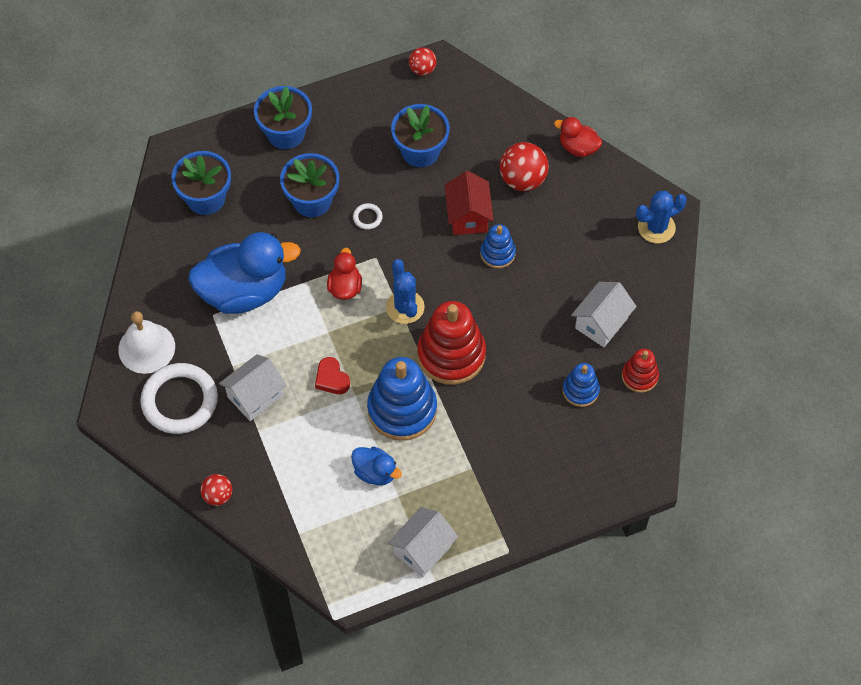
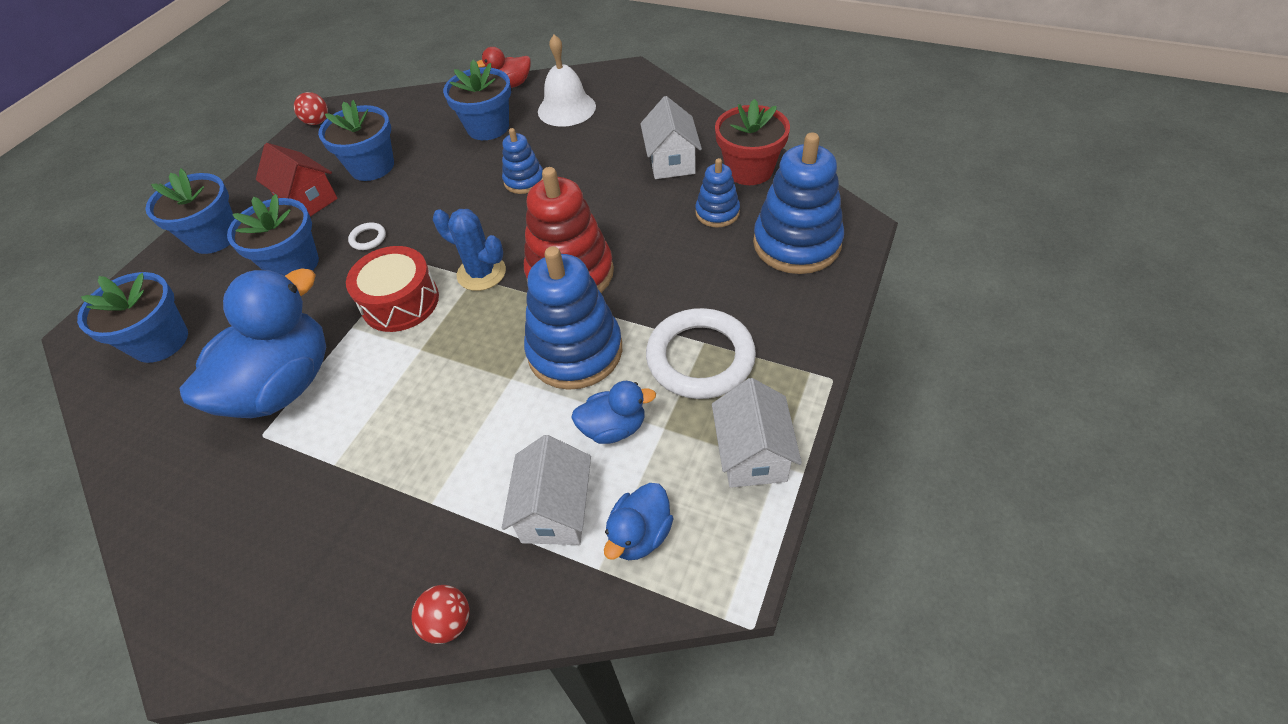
camera: 40 degrees left, 10 degrees down
white bell [118,311,175,374] -> white bell moved to [538,35,596,127]
white ring [141,363,218,434] -> white ring moved to [646,308,756,399]
white house [219,354,287,421] -> white house moved to [502,435,591,545]
red heart [315,357,350,394] -> none
red duck [327,248,362,300] -> red drum [346,246,439,332]
red house [444,171,494,235] -> red house moved to [256,143,338,217]
red ball [500,142,549,191] -> blue flower pot [443,60,511,140]
red stacking toy [622,349,659,393] -> red flower pot [715,99,790,185]
blue cactus [636,191,687,243] -> none
none -> blue duck [604,483,674,560]
none -> blue stacking toy [753,133,844,274]

